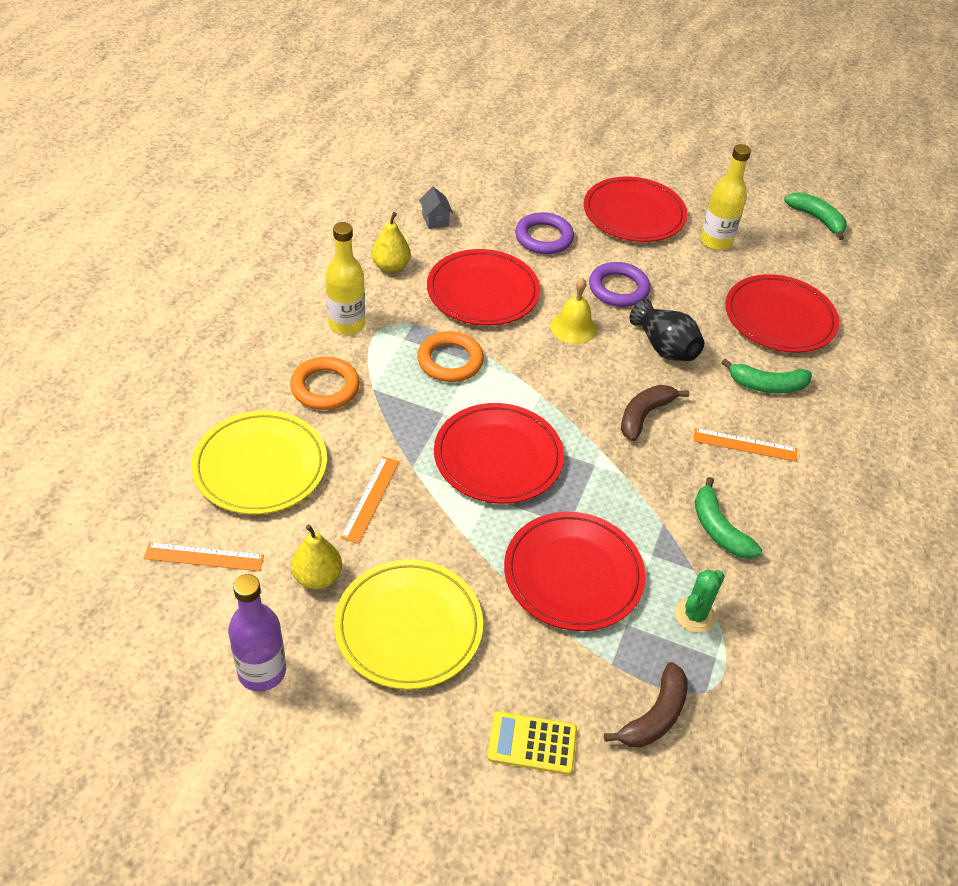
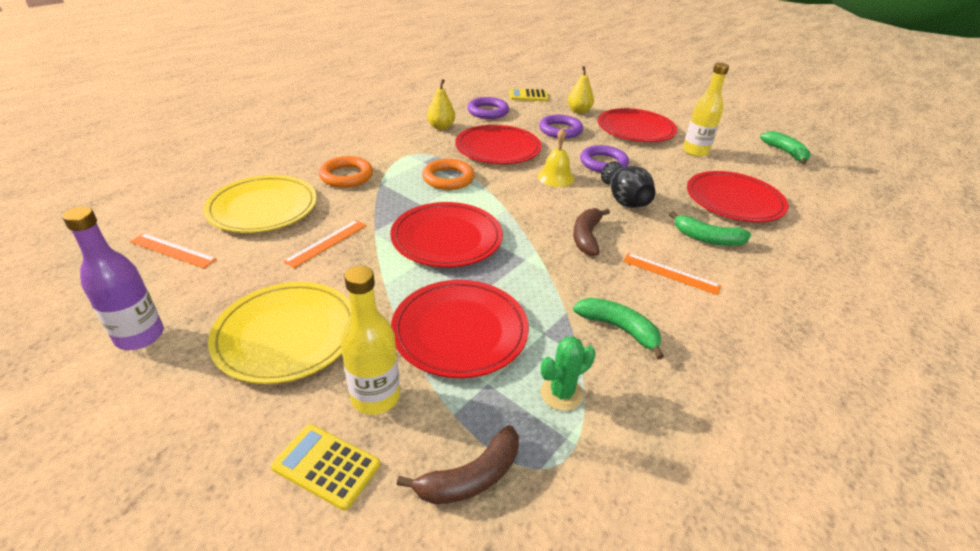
camera: 20 degrees right, 10 degrees down
yellow pear [291,524,342,589] -> yellow pear moved to [568,66,594,114]
yellow bottle [325,222,365,335] -> yellow bottle moved to [340,266,400,415]
grey house [419,187,453,229] -> purple ring [467,97,509,119]
brown banana [621,385,689,441] -> brown banana turned 45 degrees counterclockwise [573,208,610,256]
green banana [695,477,762,559] -> green banana turned 135 degrees clockwise [573,298,664,359]
none -> yellow calculator [509,88,549,101]

